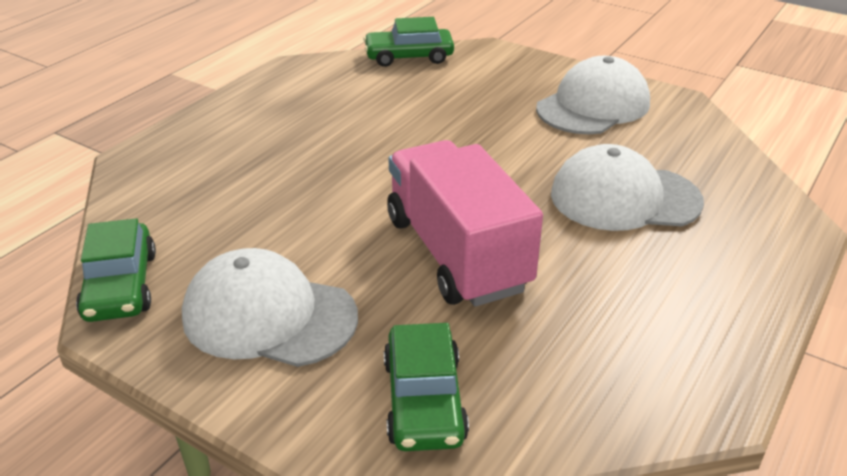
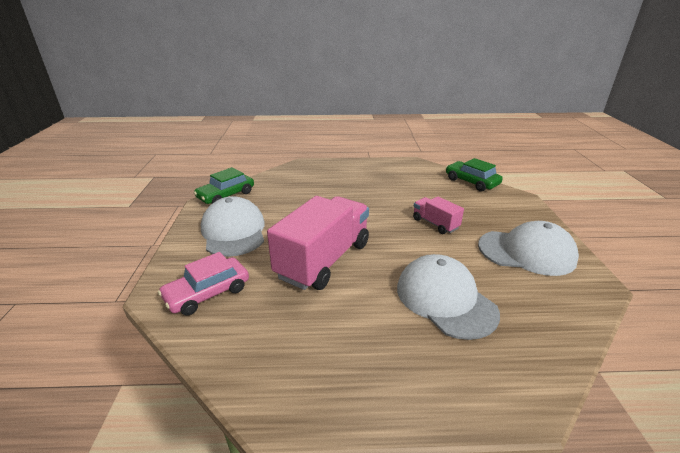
camera: 55 degrees right, 5 degrees down
green car [384,323,469,451] -> pink car [158,252,249,315]
none -> pink truck [413,196,464,234]

